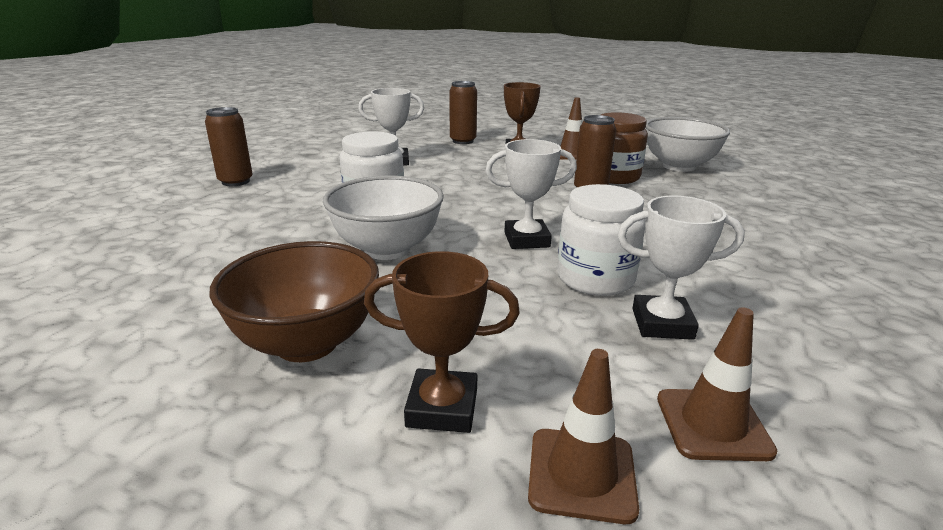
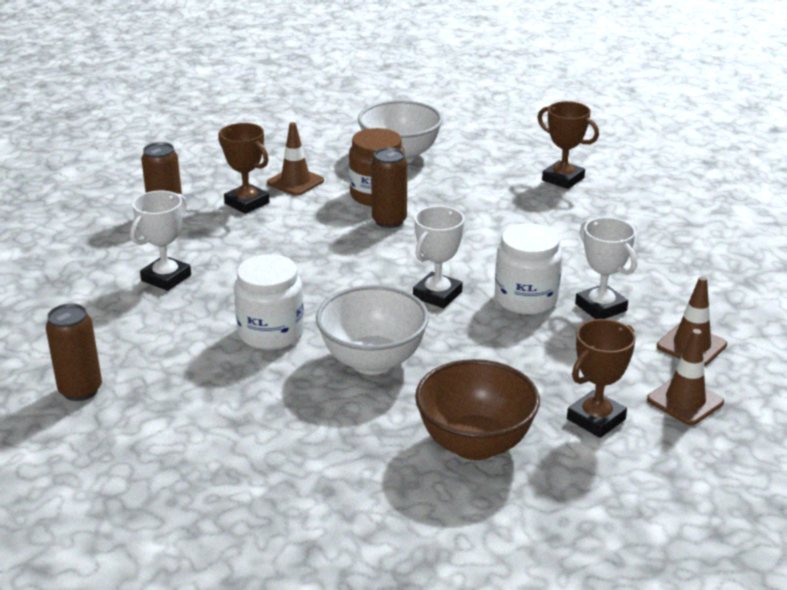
camera: 50 degrees left, 5 degrees up
white trophy [618,196,745,340] -> white trophy turned 75 degrees counterclockwise [575,217,637,319]
none -> brown trophy [537,101,599,189]

